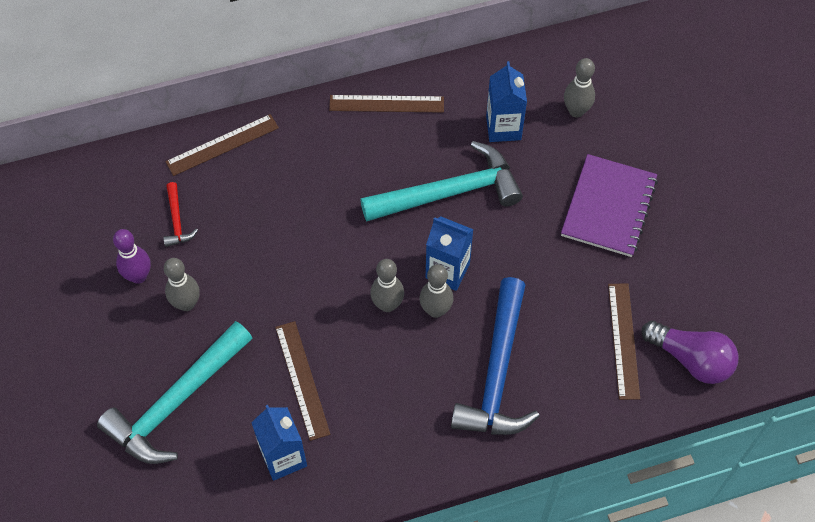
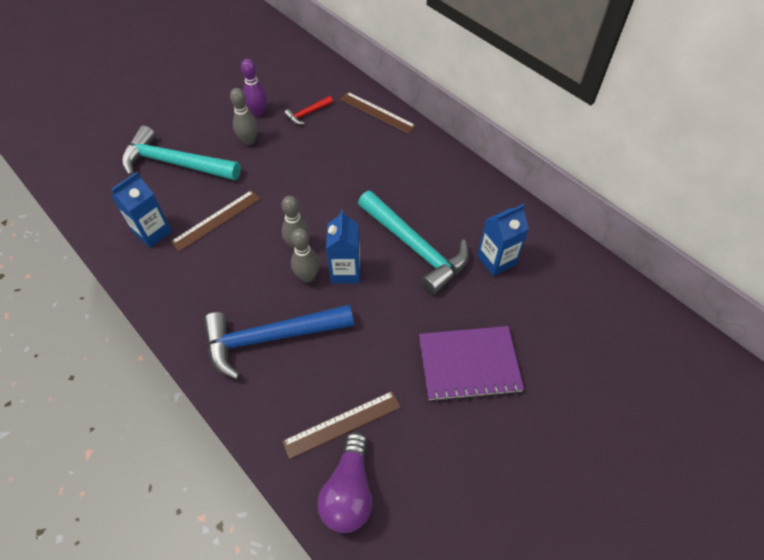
camera: 65 degrees right, 5 degrees down
brown ruler [329,95,444,113] -> none
grey bowling pin [564,58,595,117] -> none

